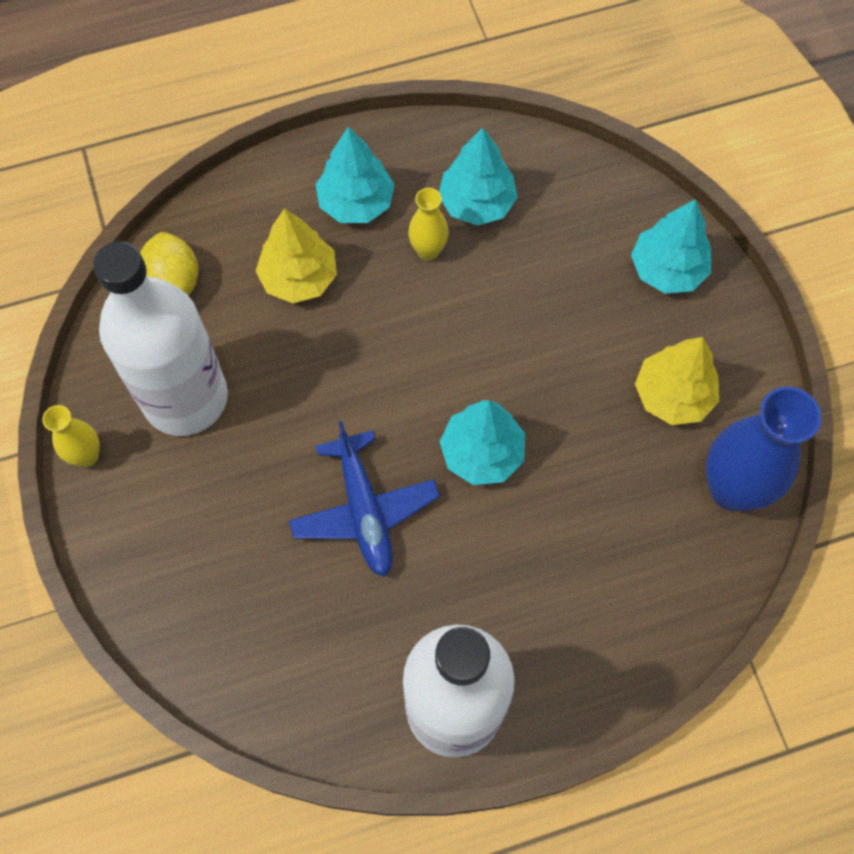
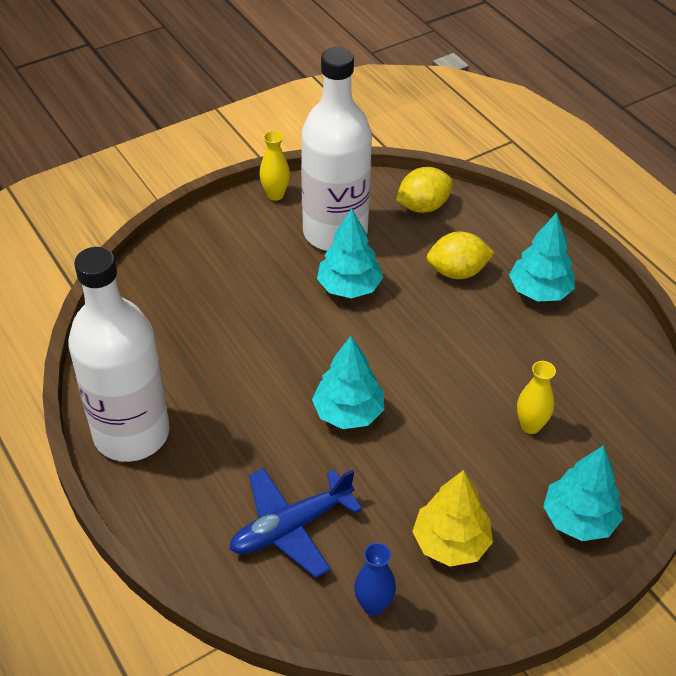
camera: 75 degrees right, 20 degrees down
yellow tree [256,208,337,303] -> yellow lemon [427,231,495,279]
blue plane [289,421,440,577] -> blue plane moved to [229,468,362,578]
yellow vase [408,188,449,261] -> yellow vase moved to [517,361,556,434]
turquoise tree [439,127,518,226] -> turquoise tree moved to [317,208,383,299]
blue vase [706,386,821,511] -> blue vase [354,543,396,616], size x0.52

